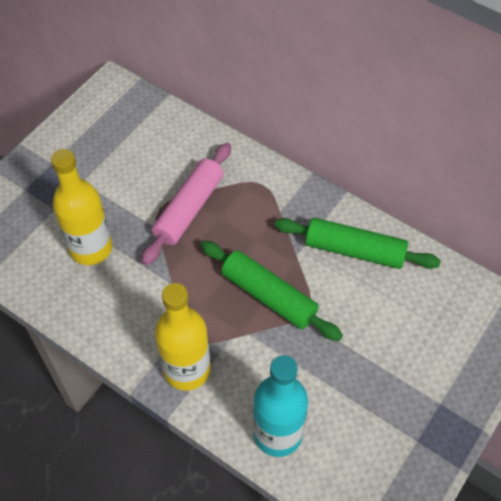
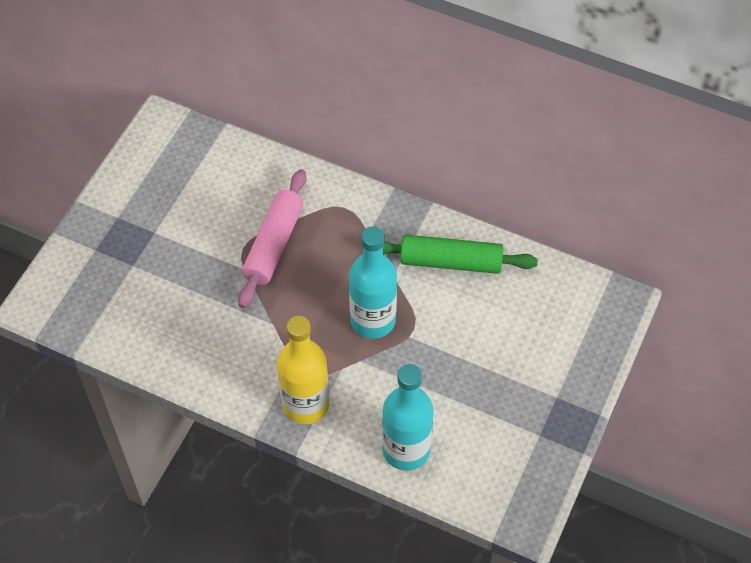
camera: 10 degrees left, 0 degrees up
yellow bottle [51,149,112,265] -> none
green rolling pin [201,240,343,341] -> turquoise bottle [349,226,397,339]

